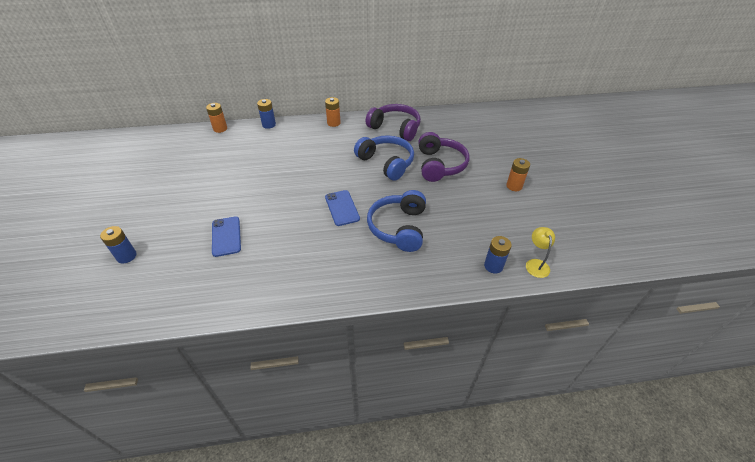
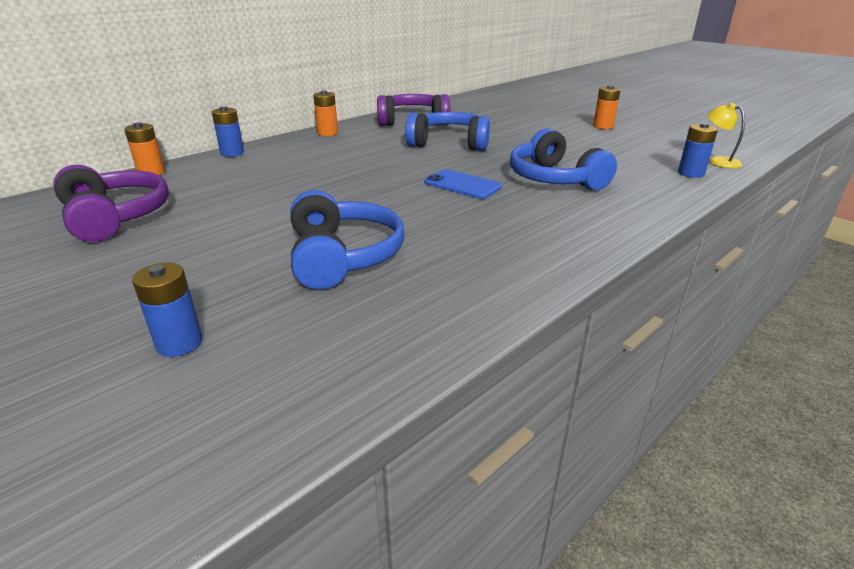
camera: 35 degrees left, 15 degrees down
blue phone [212,216,241,257] -> blue headphones [291,190,405,289]
purple headphones [418,132,469,182] -> purple headphones moved to [53,165,169,242]

